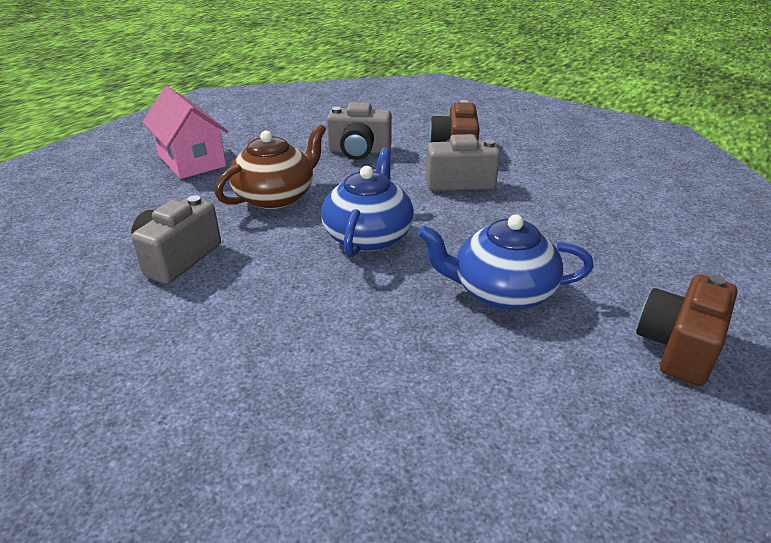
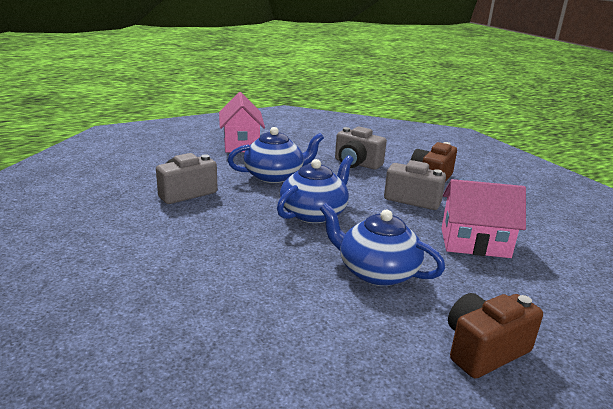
camera: 25 degrees right, 10 degrees down
brown teapot [215,124,326,209] -> blue teapot [228,127,324,183]
none -> pink house [441,179,526,258]

